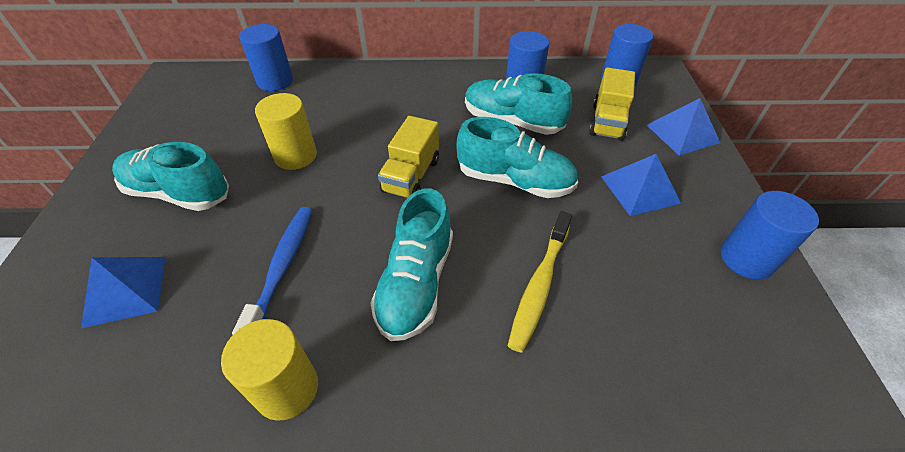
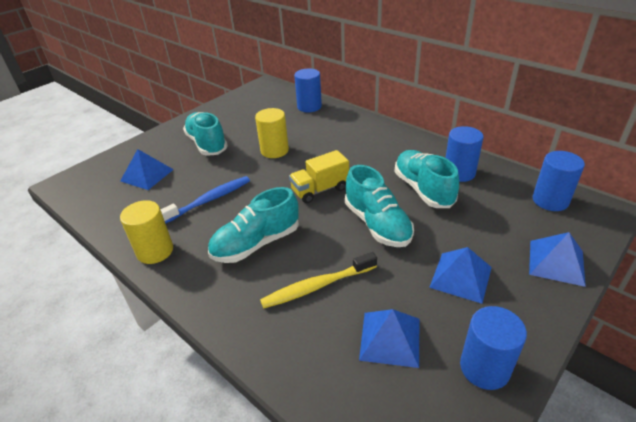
camera: 45 degrees right, 10 degrees down
yellow truck [589,67,635,141] -> none
none -> blue pyramid [359,309,419,368]

